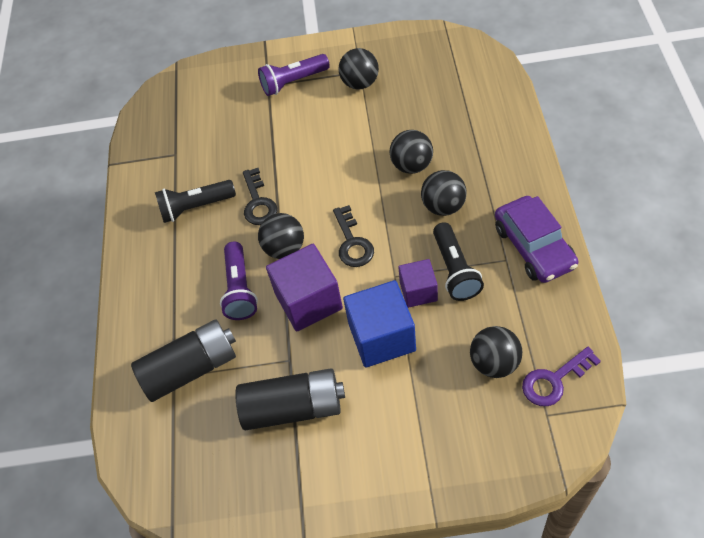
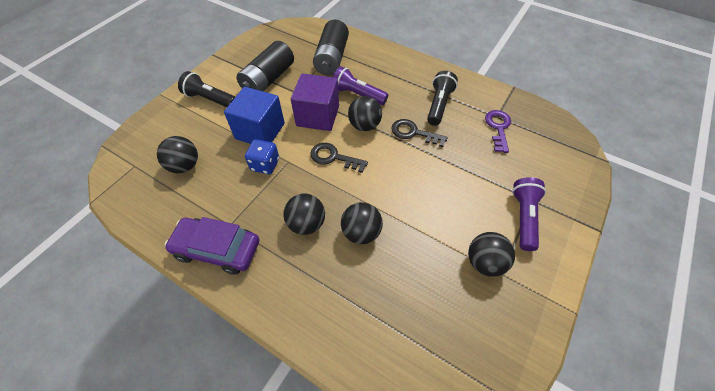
camera: 120 degrees right, 0 degrees up
purple cube [398,259,438,308] -> blue dice [245,139,279,174]
black flashlight [433,222,484,301] -> black flashlight moved to [178,71,235,107]
purple key [522,347,601,406] -> purple key moved to [485,110,511,153]

